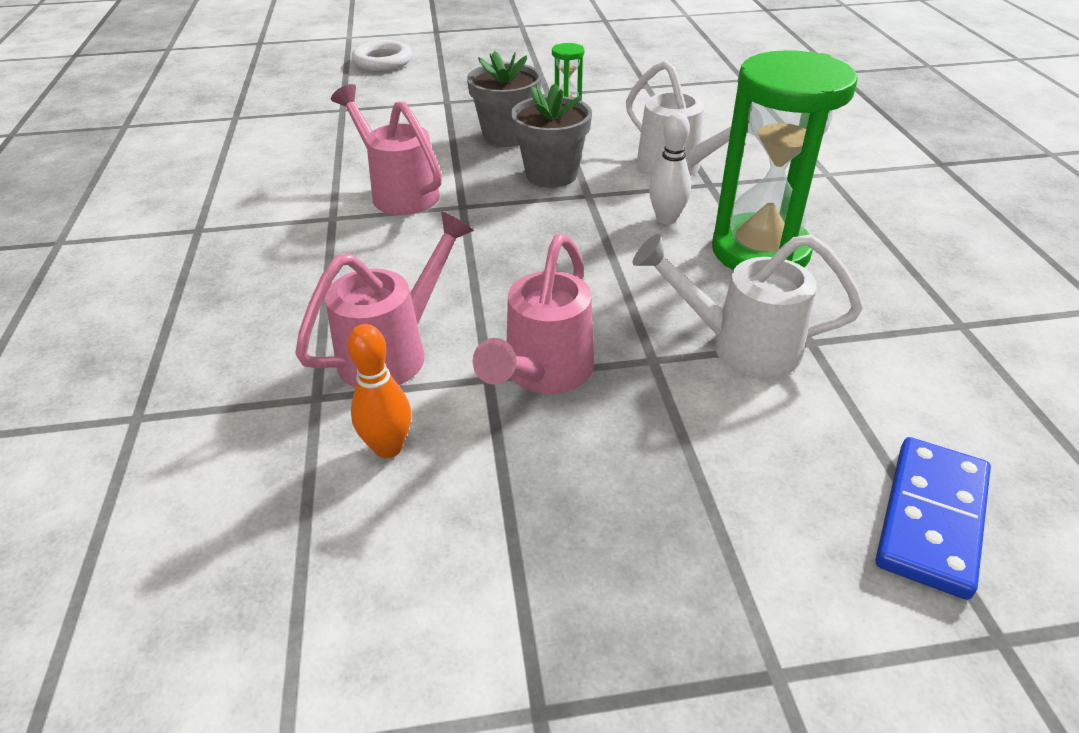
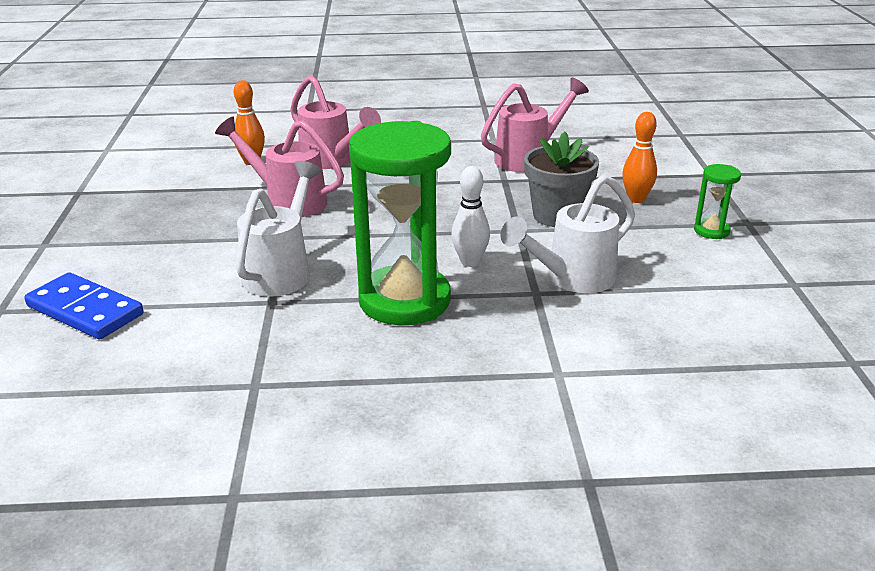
camera: 95 degrees right, 10 degrees down
white ring [352,40,412,71] -> none
grey flower pot [467,51,541,147] -> orange bowling pin [622,112,657,203]

